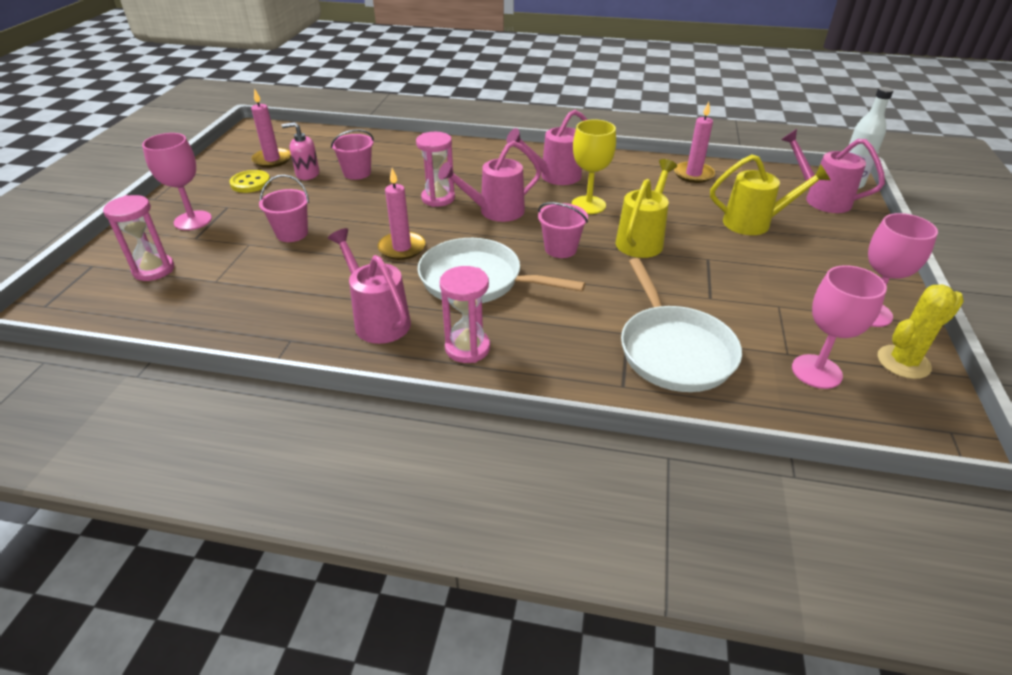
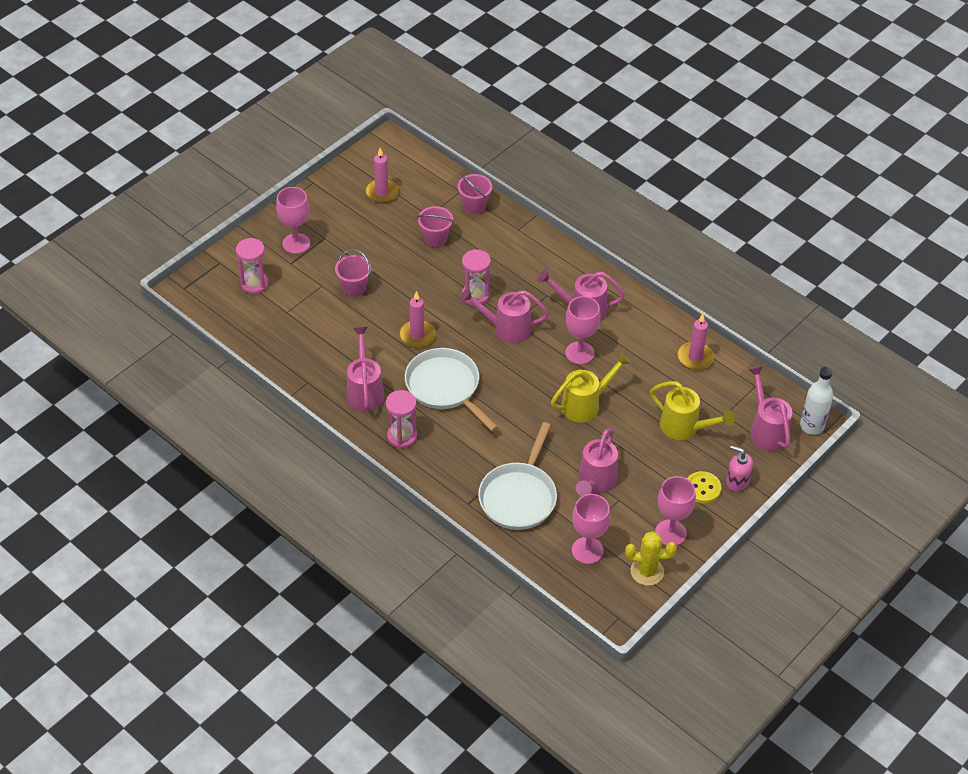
camera: 30 degrees right, 10 degrees up
yellow button [229,170,270,193] -> yellow button moved to [687,471,721,504]
pink soap dispenser [282,122,319,180] -> pink soap dispenser moved to [726,445,753,491]
pink bucket [538,202,588,258] -> pink bucket moved to [458,174,492,214]
yellow goblet [572,120,616,214] -> pink goblet [565,296,601,365]
none -> pink watering can [576,428,618,496]

